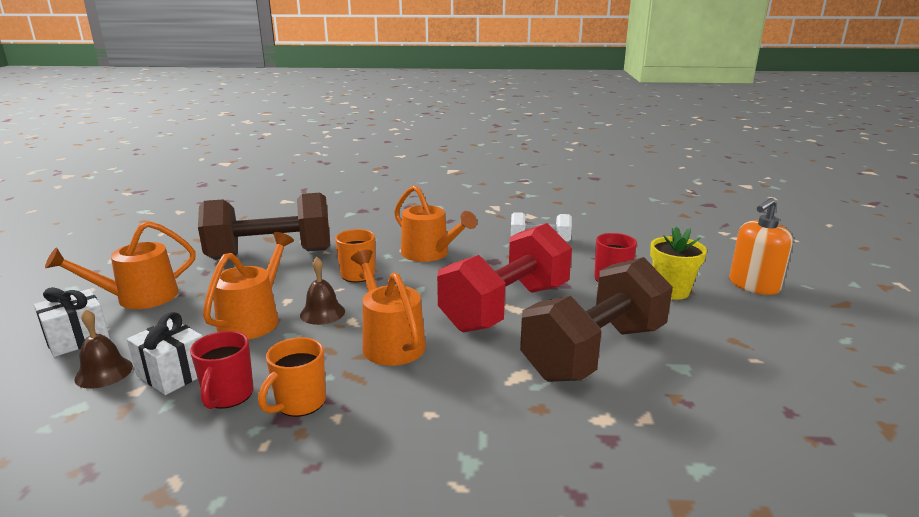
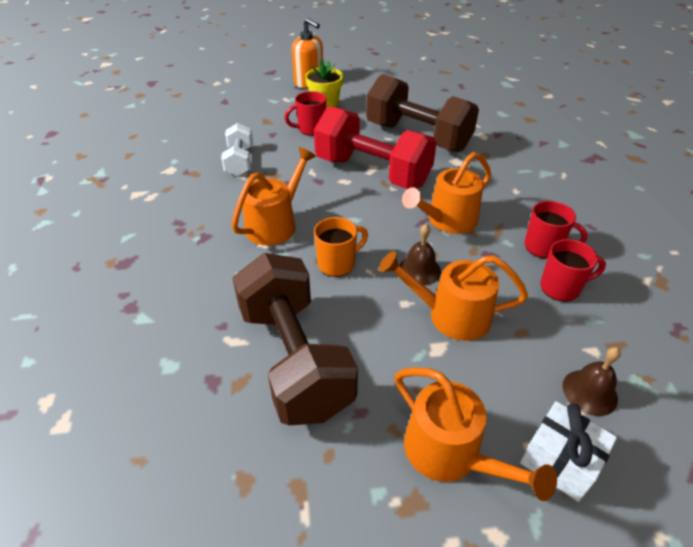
camera: 100 degrees left, 20 degrees up
white gift [127,312,203,395] -> none
orange mug [258,337,326,417] -> red mug [524,201,588,259]

